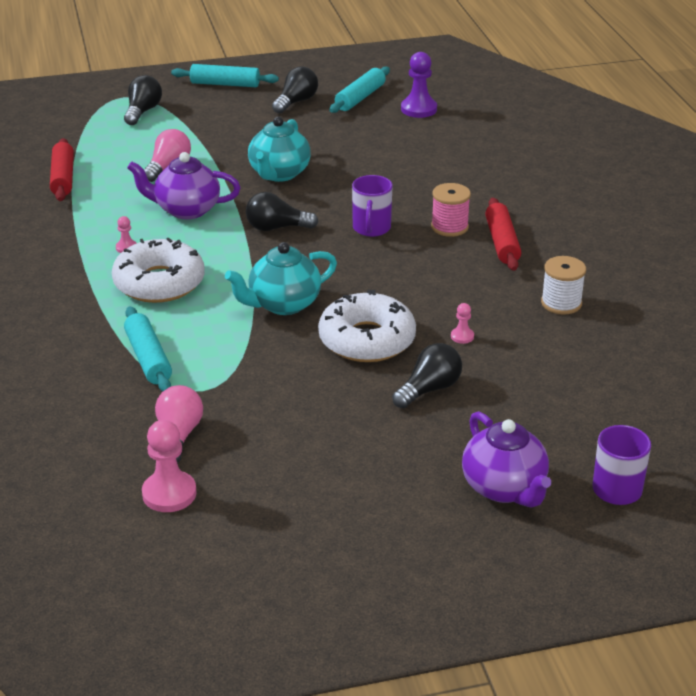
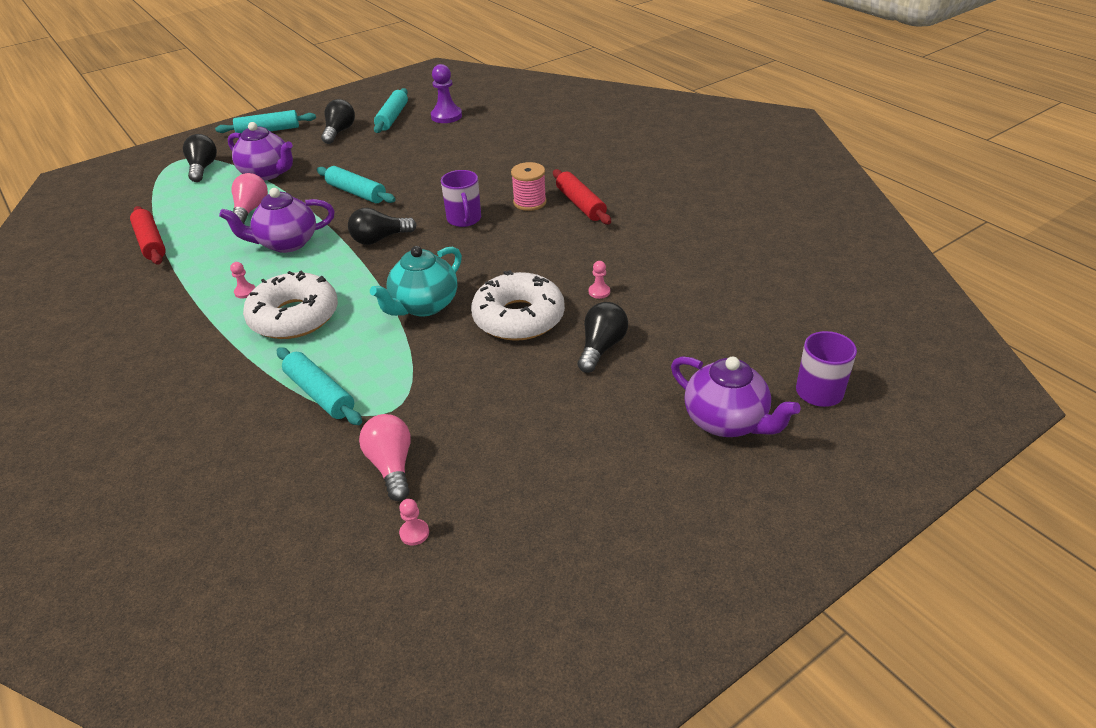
camera: 20 degrees left, 5 degrees up
pink pawn [142,420,197,512] -> pink pawn [399,499,429,545], size x0.50
turquoise teapot [248,117,311,182] -> turquoise rolling pin [317,166,396,203]
white spool [541,256,586,315] -> none
none -> purple teapot [228,122,293,181]

